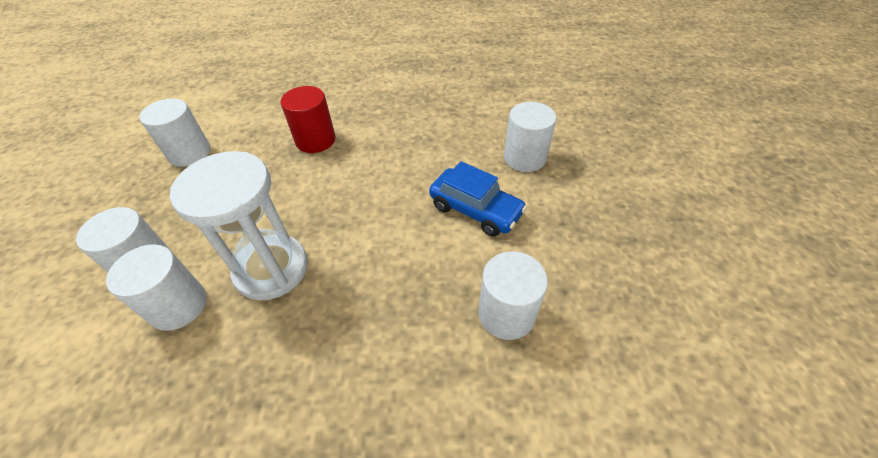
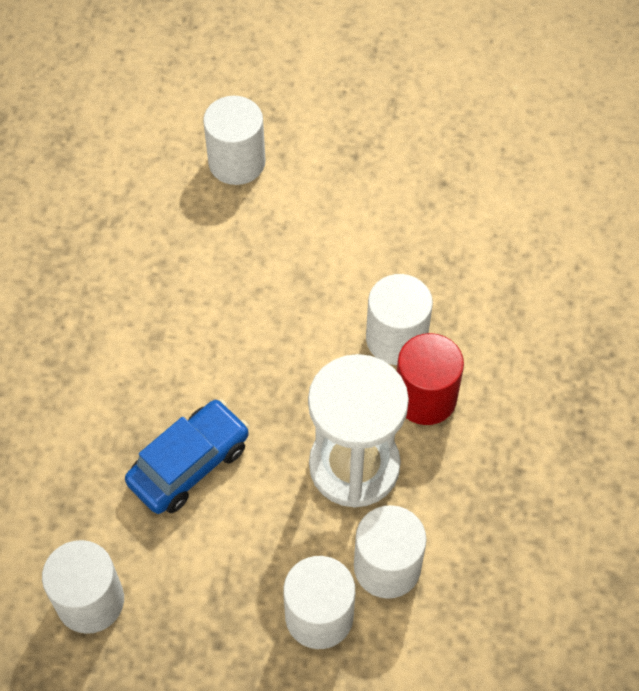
camera: 80 degrees left, 10 degrees up
red cylinder [281,86,336,153] -> red cylinder moved to [397,333,464,425]
blue car [429,161,527,237] -> blue car moved to [125,399,249,514]
white cylinder [478,251,548,340] -> white cylinder moved to [366,274,433,365]

